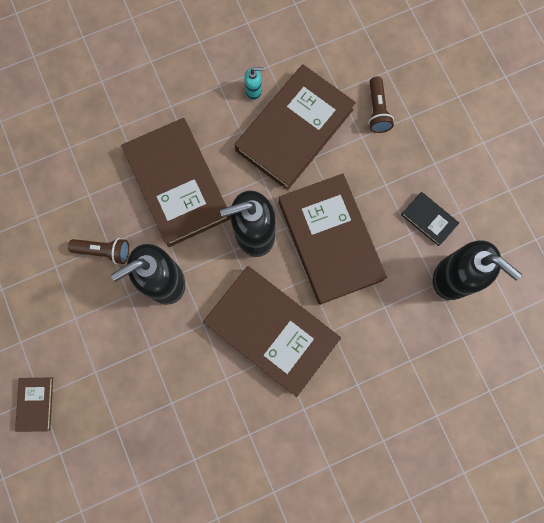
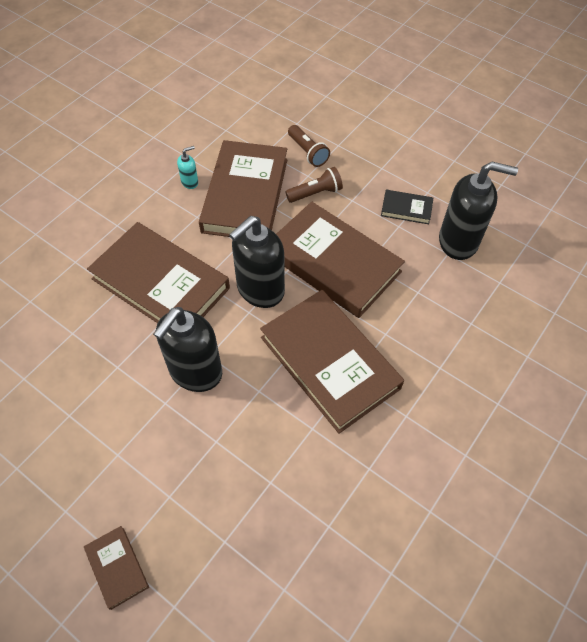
camera: 30 degrees left, 20 degrees down
brown flashlight [68,238,129,264] -> brown flashlight moved to [285,167,343,203]
brown book [203,266,341,397] -> brown book turned 45 degrees clockwise [260,290,404,433]

